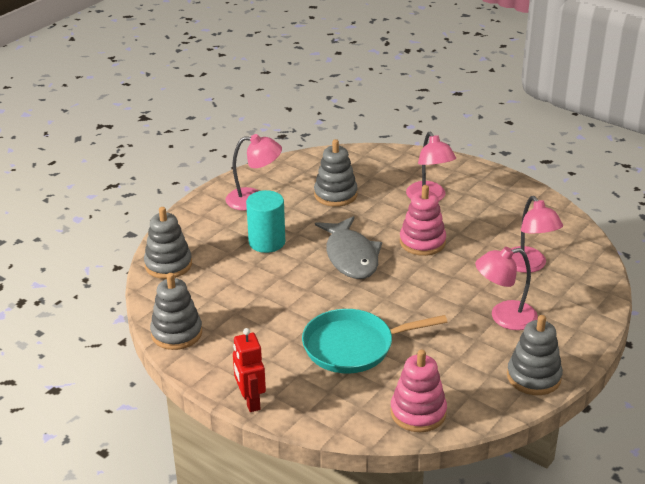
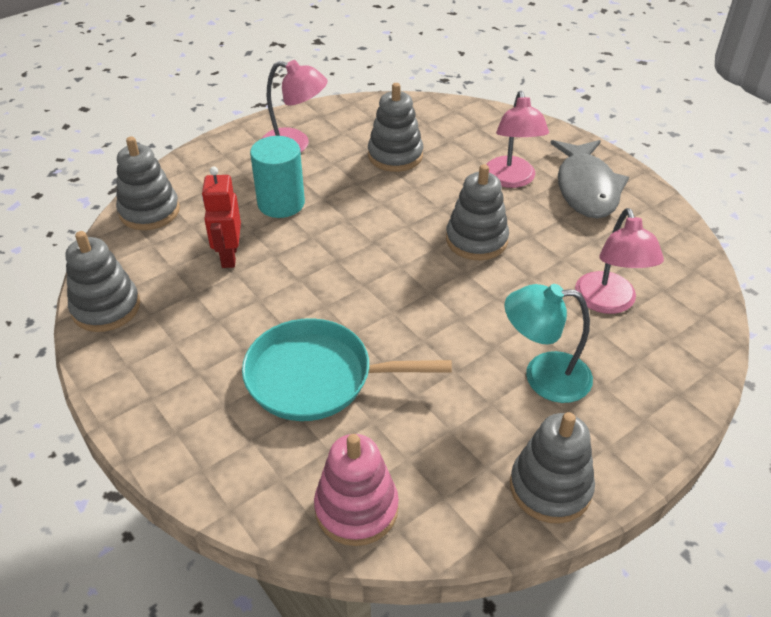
camera: 15 degrees right, 10 degrees up
red robot [233,328,266,412] -> red robot moved to [202,166,241,268]
grey fish [315,216,382,279] -> grey fish moved to [550,140,629,218]
pink stacking toy [400,185,446,256] -> grey stacking toy [446,164,509,260]
pink lamp [475,247,538,330] -> turquoise lamp [504,284,593,403]

